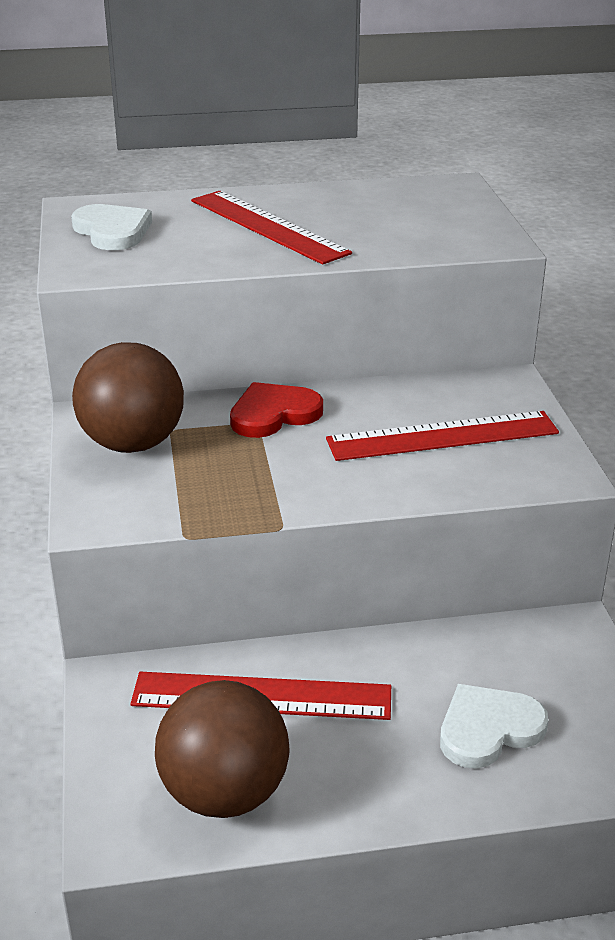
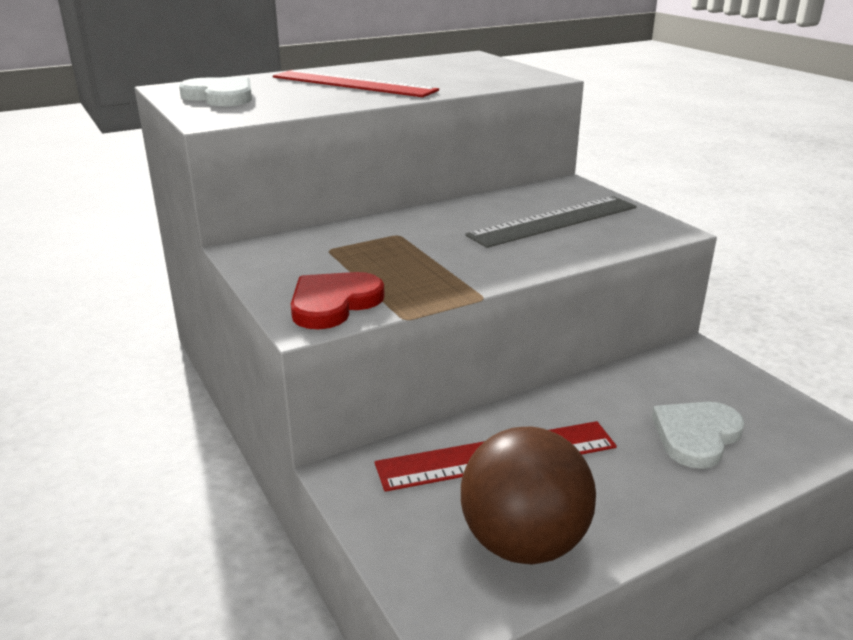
camera: 20 degrees left, 5 degrees down
brown ball [72,342,184,453] -> none
red heart [230,382,323,438] -> red heart moved to [291,272,385,329]
red ruler [326,411,559,461] -> grey ruler [465,196,637,248]

